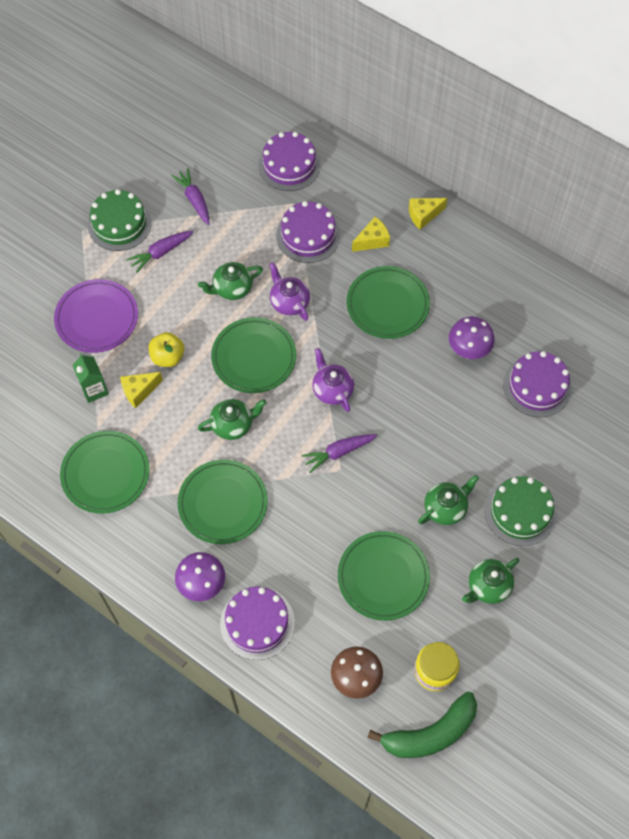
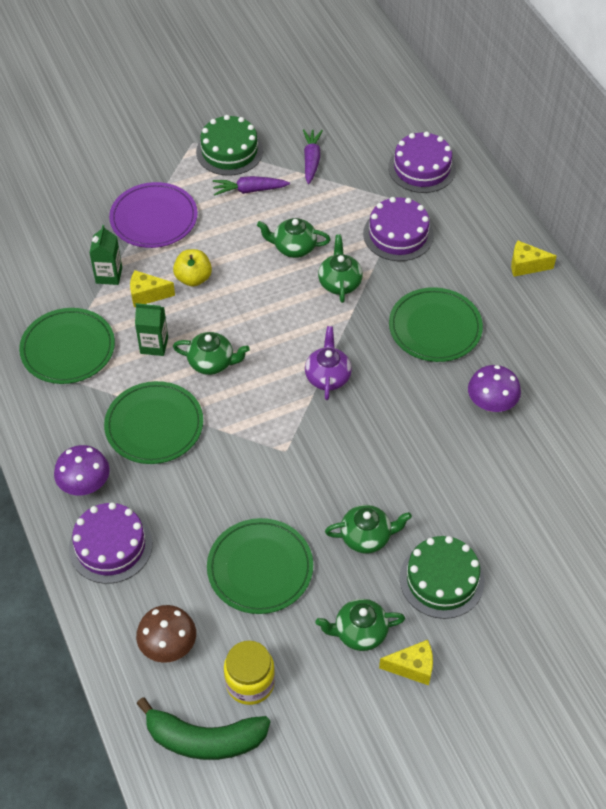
camera: 30 degrees right, 10 degrees down
green plate [211,317,296,393] -> none
purple teapot [269,262,310,321] -> green teapot [318,234,363,303]
purple carrot [301,434,377,473] -> none
yellow cheese [352,217,390,252] -> yellow cheese moved to [379,640,433,685]
purple cake [503,351,572,417] -> none
none -> green carton [135,303,168,356]

